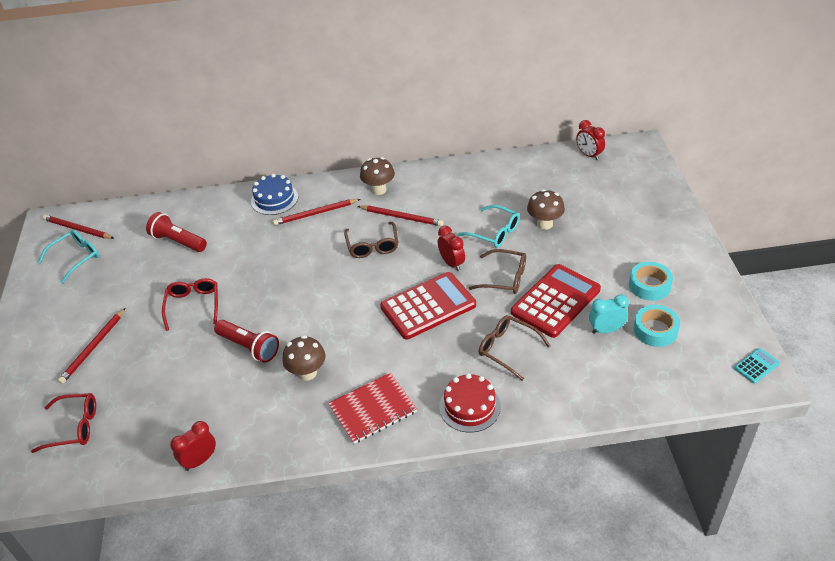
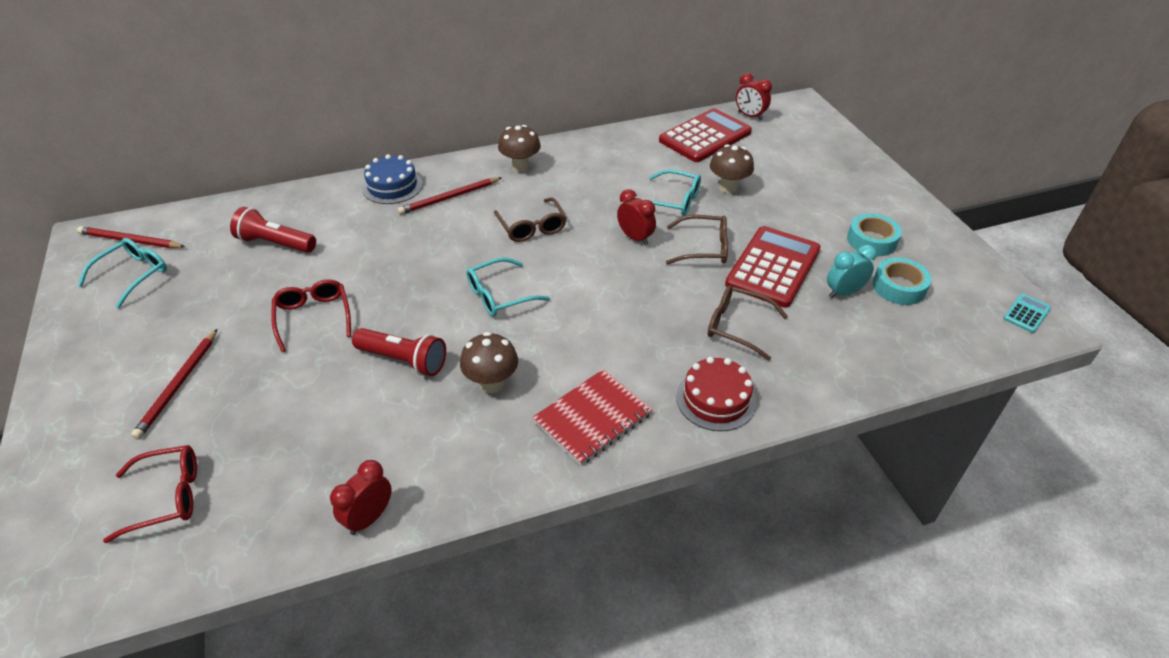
camera: 15 degrees left, 0 degrees up
red pencil [358,205,443,226] -> none
red calculator [380,272,476,339] -> red calculator moved to [659,108,752,162]
none -> turquoise glasses [466,258,550,317]

